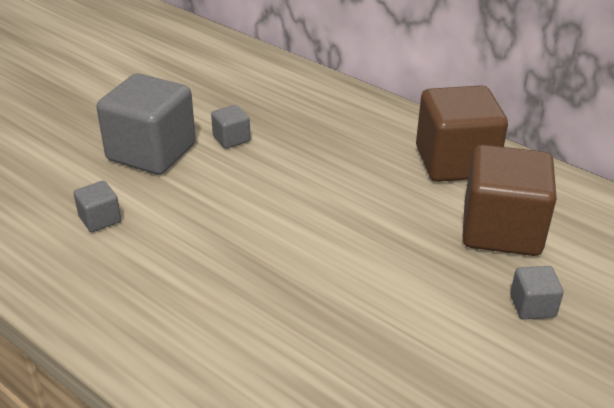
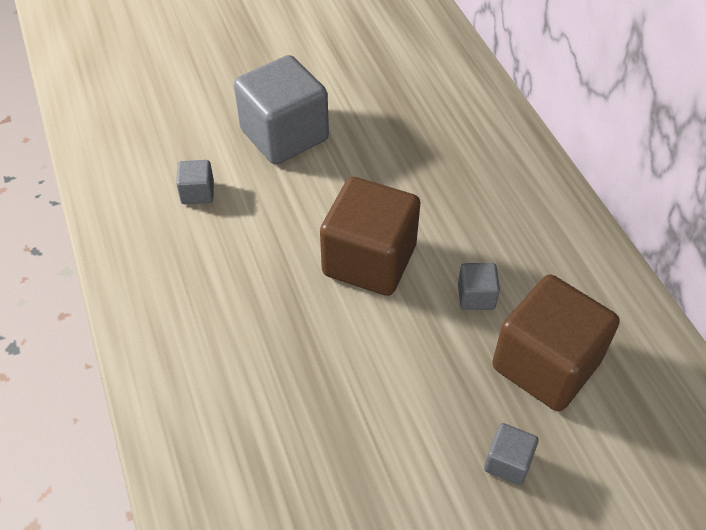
camera: 30 degrees right, 15 degrees up
grey cube [211,105,251,149] -> grey cube moved to [458,263,500,310]
brown cube [416,85,508,182] -> brown cube moved to [320,177,420,296]

